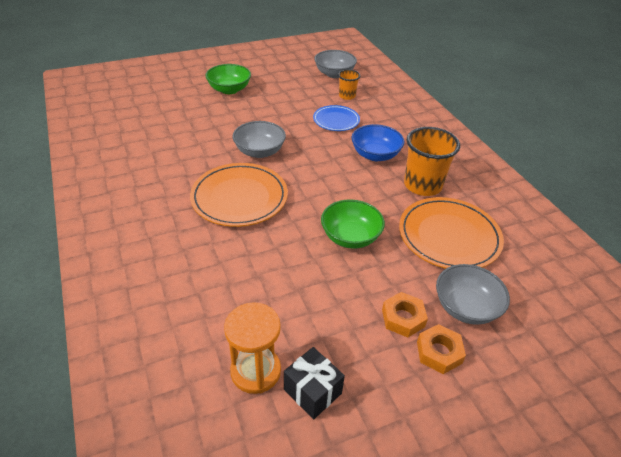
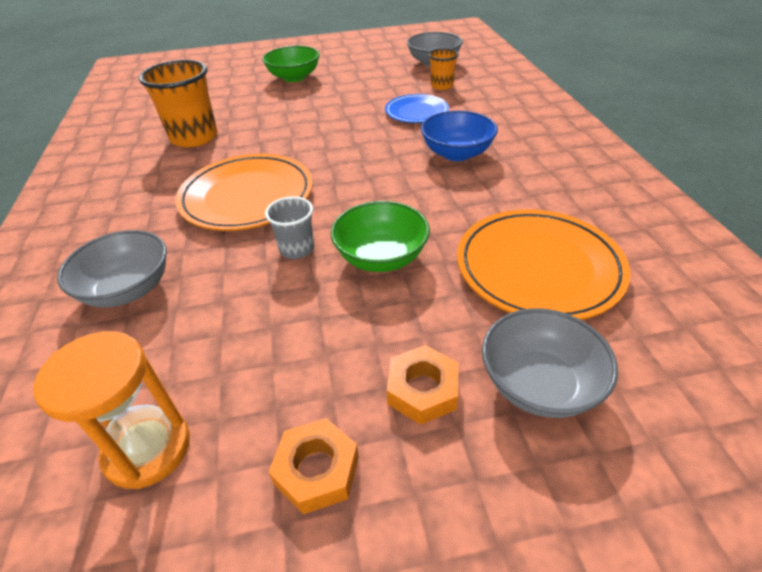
camera: 15 degrees right, 0 degrees up
grey bowl [233,121,286,158] -> grey bowl moved to [57,230,167,307]
black gift [284,347,345,419] -> none
orange cup [404,127,460,196] -> orange cup moved to [139,60,217,147]
orange nut [417,324,466,374] -> orange nut moved to [269,418,359,514]
none -> grey cup [265,196,314,259]

